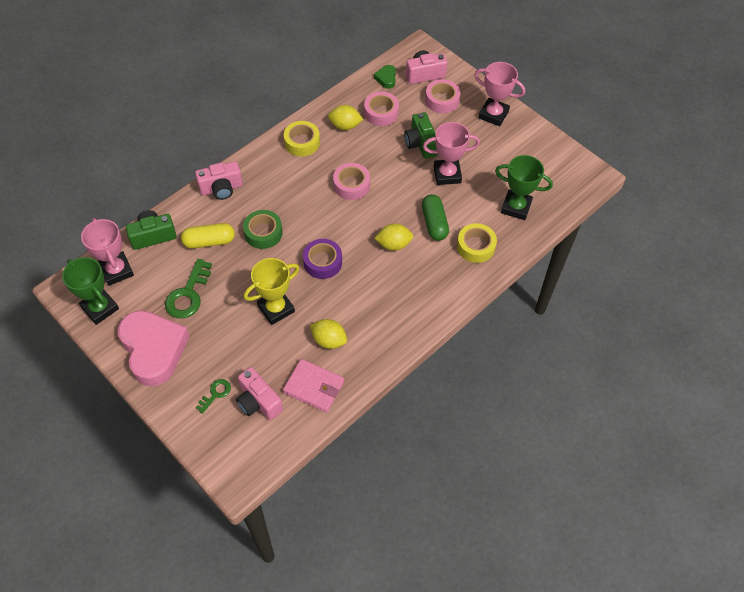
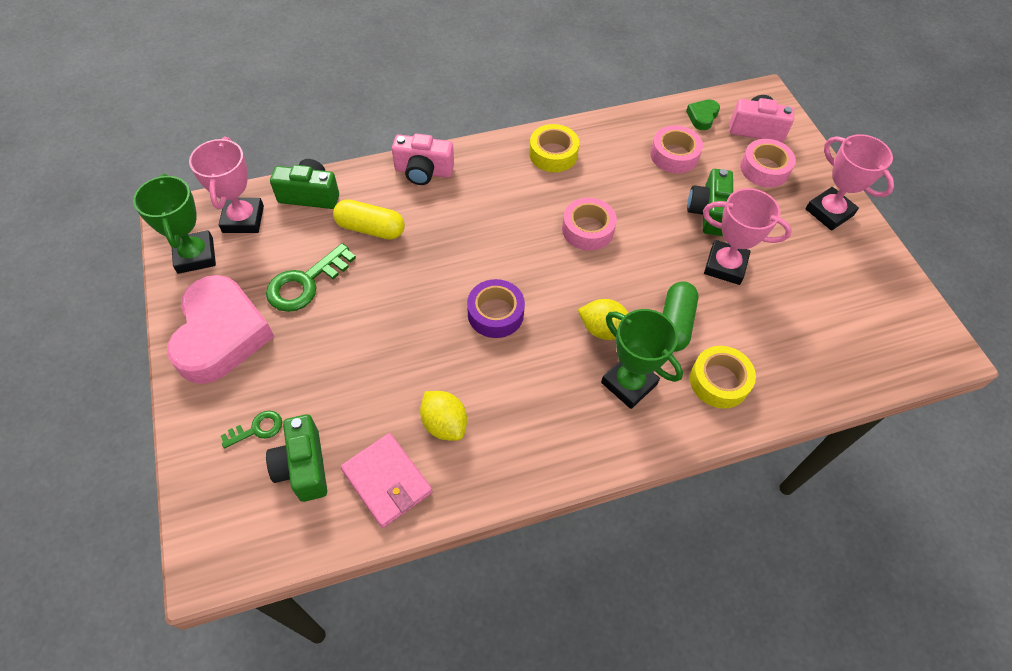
camera: 25 degrees right, 0 degrees up
pink camera [236,367,283,420] -> green camera [266,414,327,502]
green tape [243,210,283,249] -> none
yellow trophy [244,258,299,325] -> none
yellow lemon [328,105,364,130] -> none
green trophy [495,155,553,220] -> green trophy moved to [601,309,683,409]

